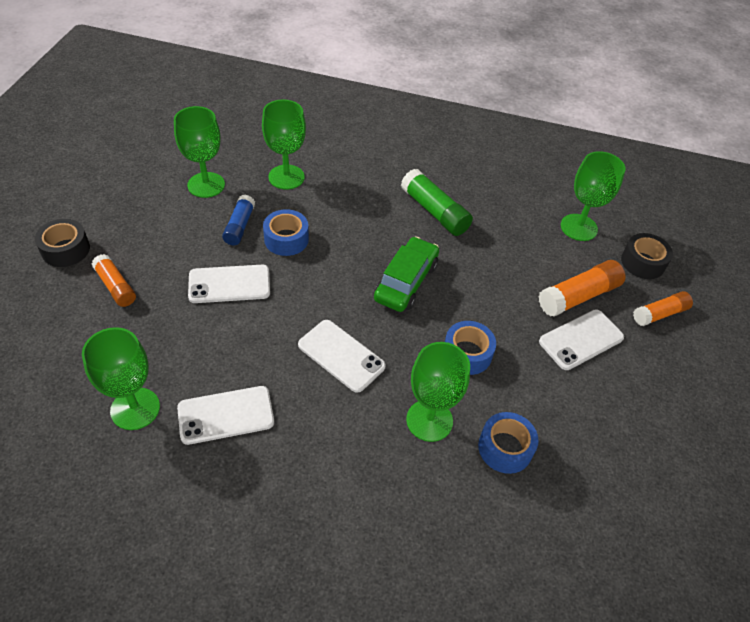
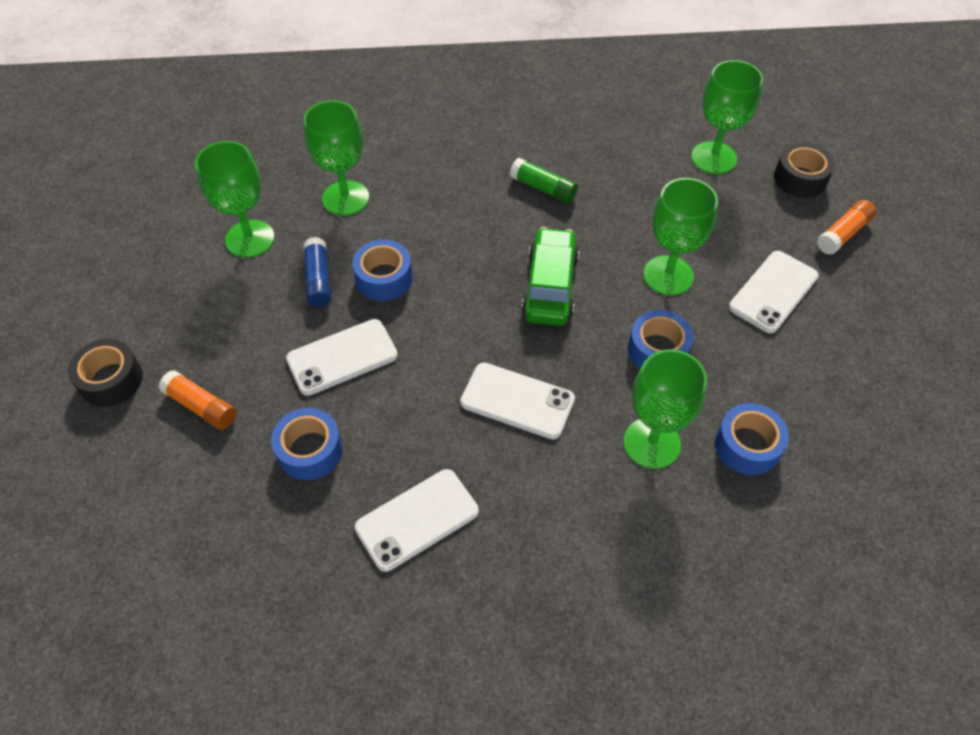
camera: 15 degrees left, 5 degrees up
green goblet [82,327,160,430] -> green goblet moved to [643,178,718,295]
green glue stick [401,169,473,236] -> green glue stick [510,158,578,204], size x0.66
orange glue stick [538,260,626,317] -> none
none -> blue tape [271,408,343,480]

